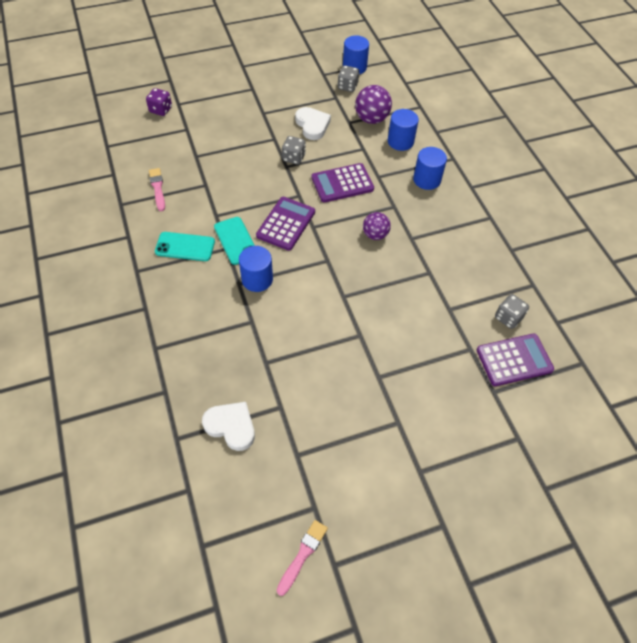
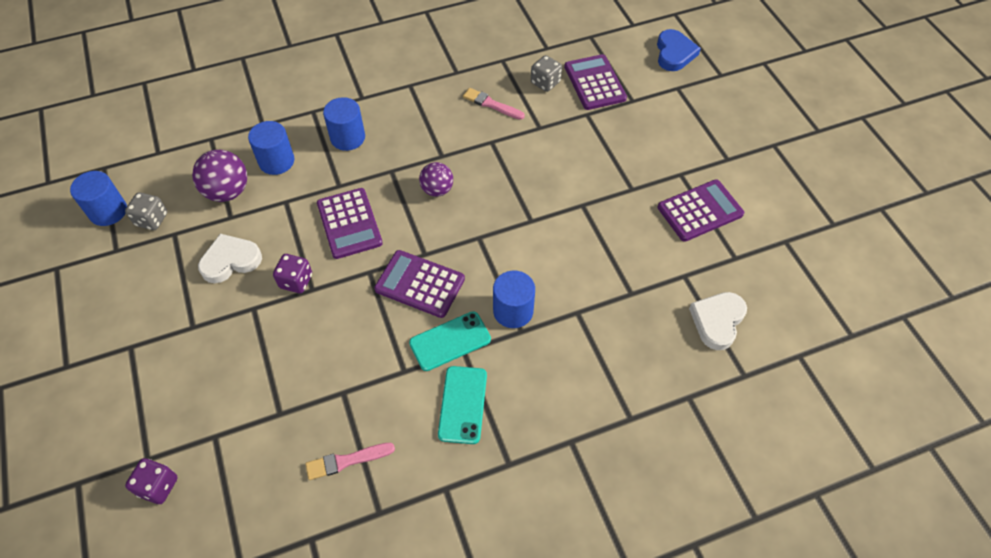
camera: 90 degrees left, 0 degrees up
pink brush [277,520,328,596] -> pink brush moved to [463,88,525,120]
grey dice [282,136,306,165] -> purple dice [273,254,312,293]
none -> blue heart [657,29,701,71]
none -> purple calculator [658,179,744,242]

